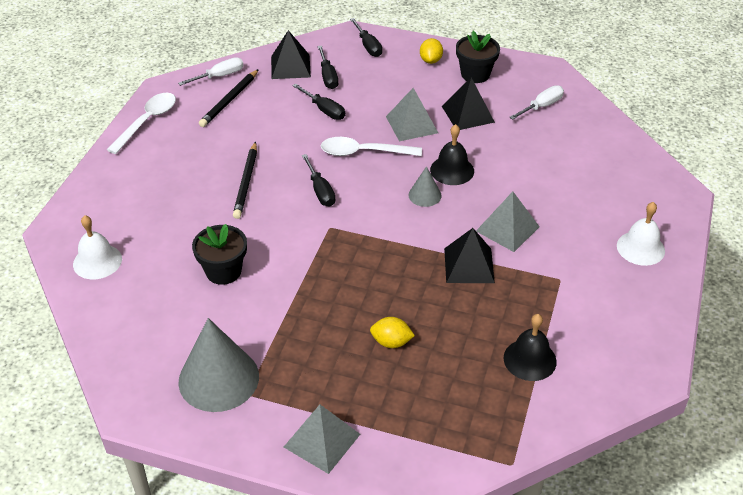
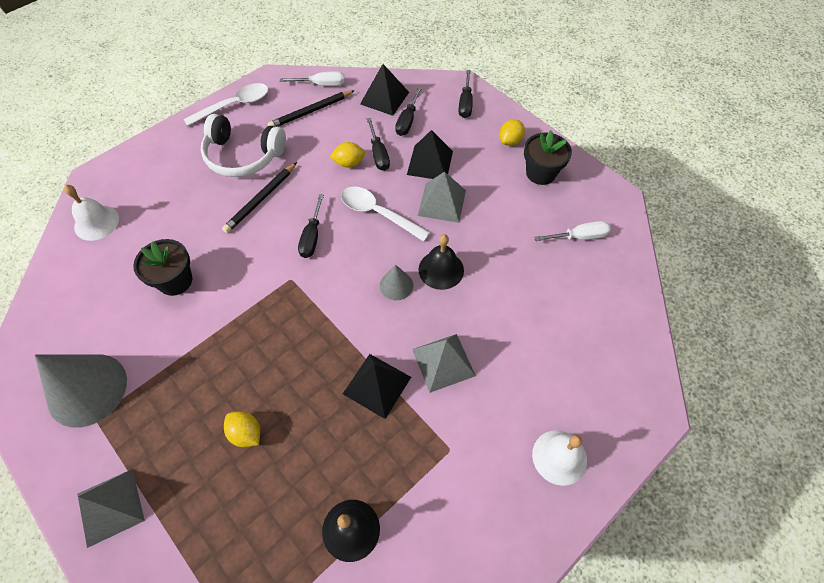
camera: 30 degrees right, 15 degrees up
black pyramid [442,77,495,130] -> black pyramid moved to [407,130,453,179]
none -> white headphones [201,114,286,177]
none -> yellow lemon [330,142,365,167]

